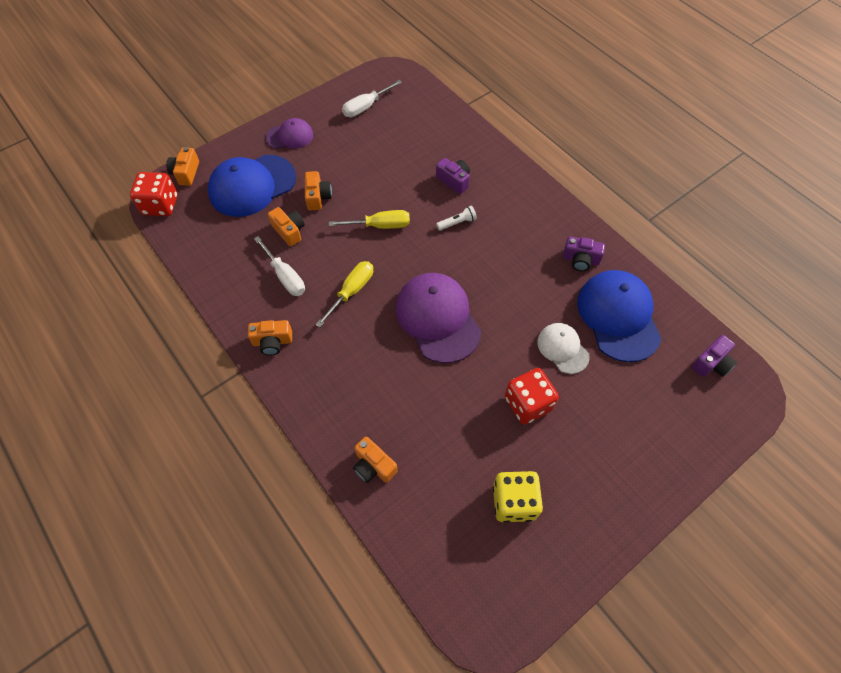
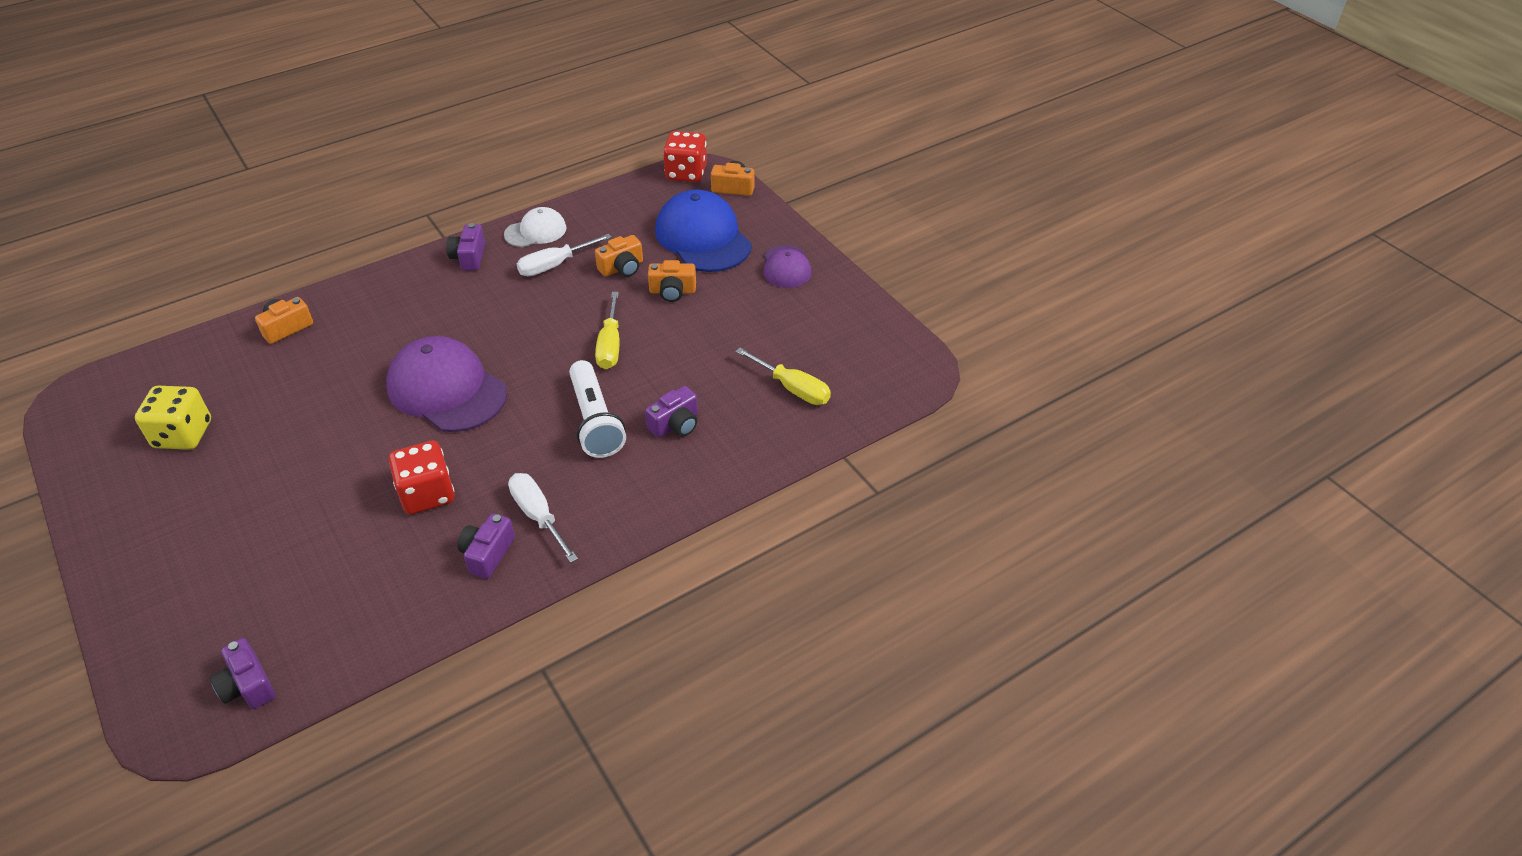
camera: 95 degrees right, 15 degrees down
orange camera [248,320,292,355] -> purple camera [446,223,485,270]
yellow screwdriver [315,261,373,328] -> yellow screwdriver moved to [735,348,831,405]
white screwdriver [342,80,402,117] -> white screwdriver moved to [508,473,578,563]
purple cap [396,273,481,363] -> purple cap turned 120 degrees counterclockwise [386,336,507,432]
white flashlight [436,206,477,231] -> white flashlight [569,360,626,458], size x2.04
red dice [505,368,559,424] -> red dice moved to [389,440,455,514]
white cap [537,323,590,374] -> white cap moved to [504,207,566,247]
blue cap [577,270,662,362] -> none

